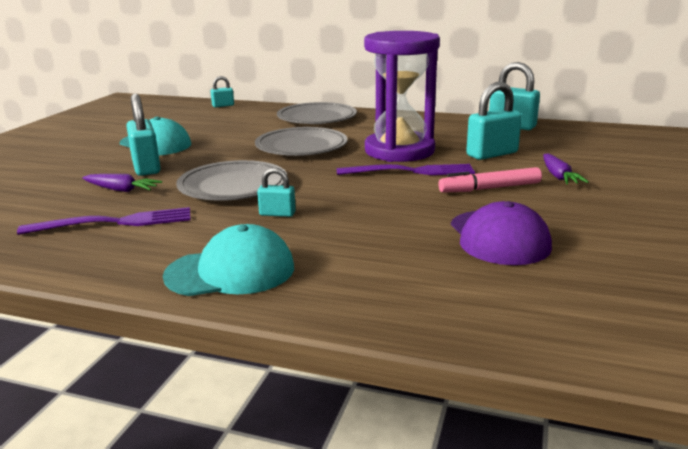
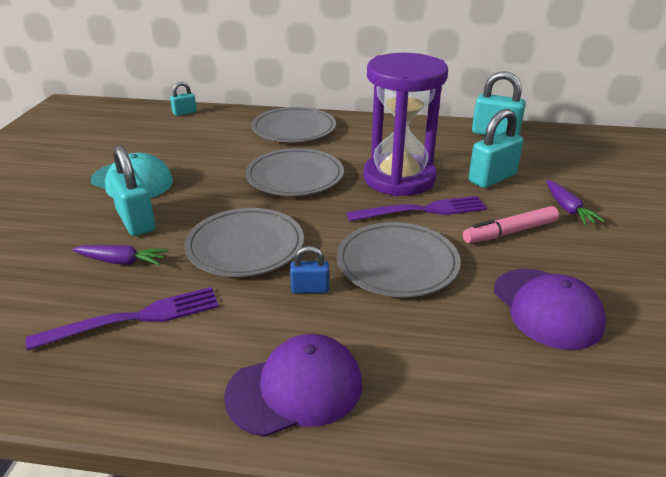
camera: 10 degrees left, 10 degrees up
turquoise cap [163,224,294,296] -> purple cap [224,334,362,437]
turquoise padlock [257,167,296,217] -> blue padlock [290,246,329,293]
none -> grey plate [337,222,461,297]

